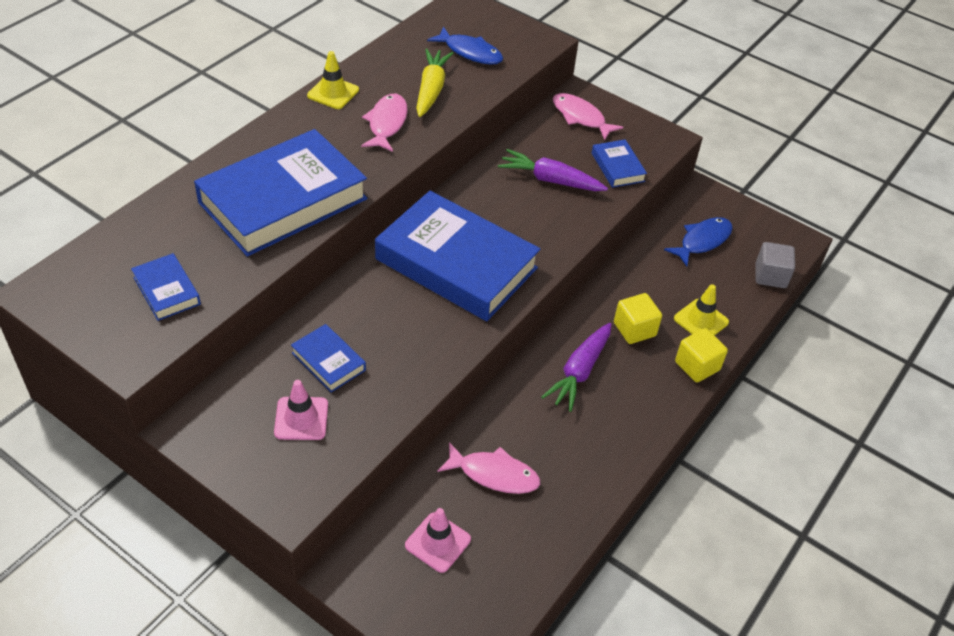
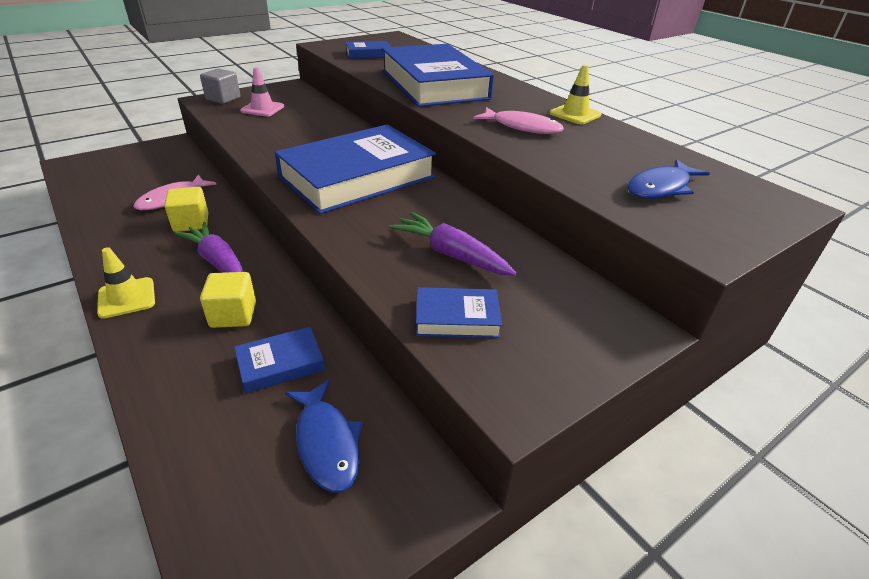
camera: 110 degrees right, 10 degrees down
blue book [291,324,366,393] -> blue book moved to [234,327,325,393]
pink traffic cone [405,508,471,573] -> none
yellow carrot [416,48,453,117] -> none
purple carrot [498,149,608,191] -> purple carrot turned 90 degrees counterclockwise [389,212,517,276]
pink fish [553,93,623,140] -> none
yellow traffic cone [674,284,729,336] -> yellow traffic cone moved to [97,247,155,319]
yellow cube [675,328,728,382] -> yellow cube moved to [164,187,208,232]
grey cube [756,242,795,288] -> grey cube moved to [200,68,240,104]

